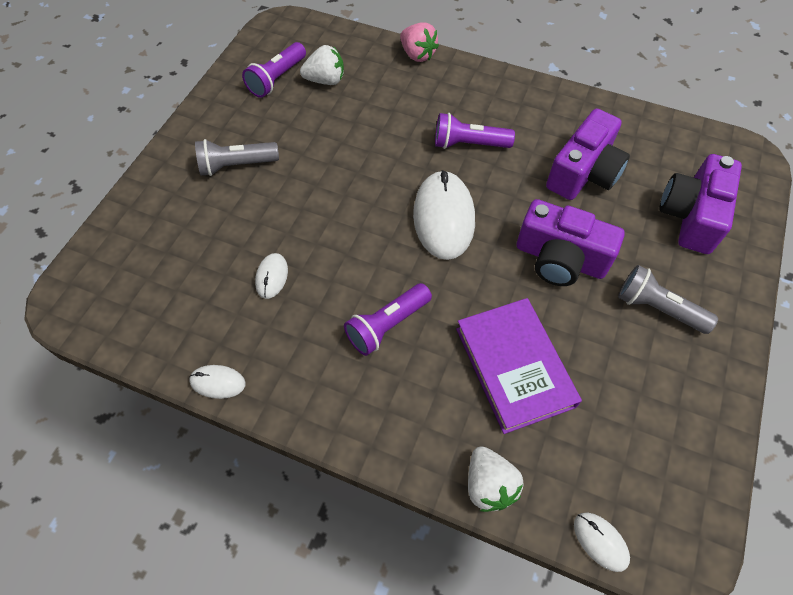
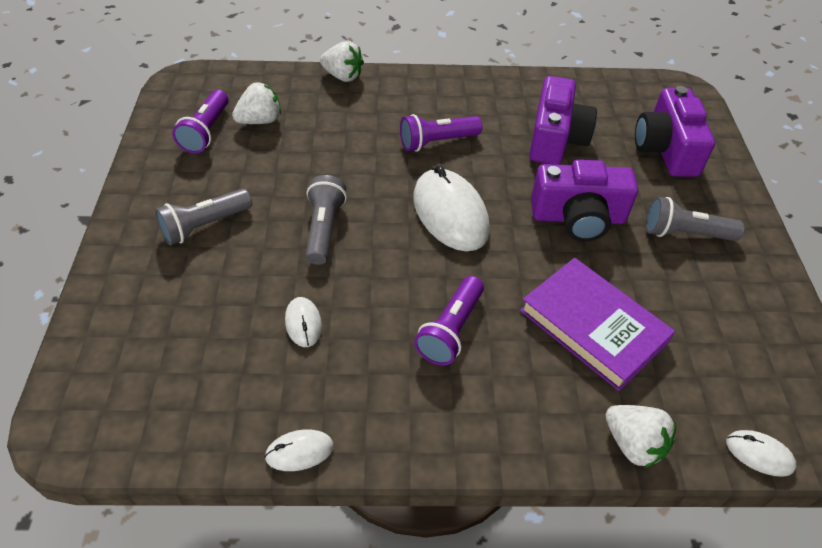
camera: 25 degrees left, 10 degrees down
pink strawberry [400,22,439,62] -> white strawberry [320,41,364,82]
none -> grey flashlight [306,175,347,265]

